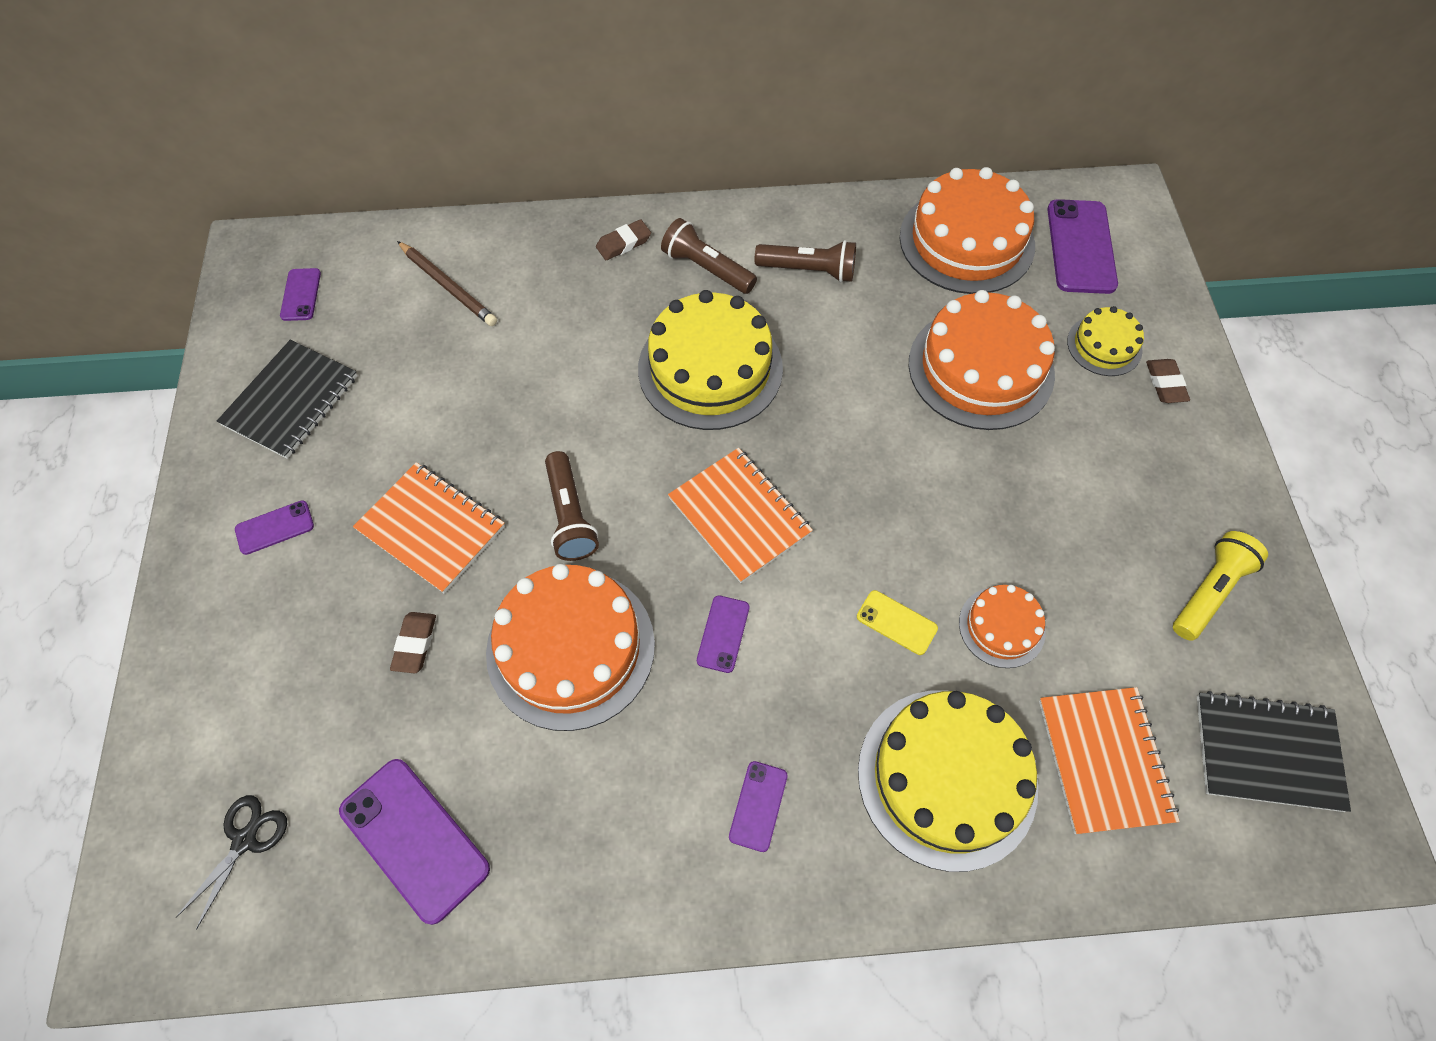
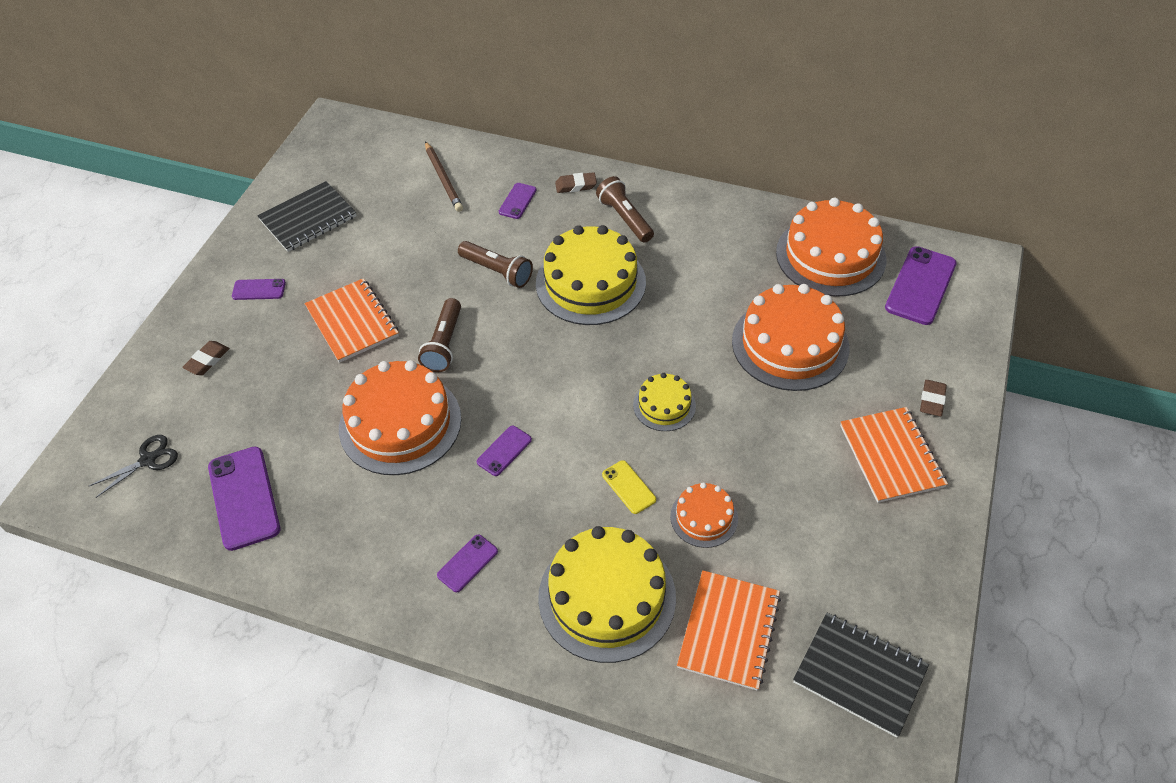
camera: 25 degrees right, 10 degrees down
purple phone [280,268,321,321] -> purple phone moved to [499,183,537,219]
brown eraser [390,612,436,674] -> brown eraser moved to [182,341,229,375]
orange notebook [668,448,813,583] -> orange notebook moved to [840,407,948,503]
brown flashlight [755,240,856,282] -> brown flashlight moved to [458,241,533,288]
yellow cake [1067,306,1144,376] -> yellow cake moved to [633,373,696,431]
yellow flashlight [1173,531,1268,641] -> none

